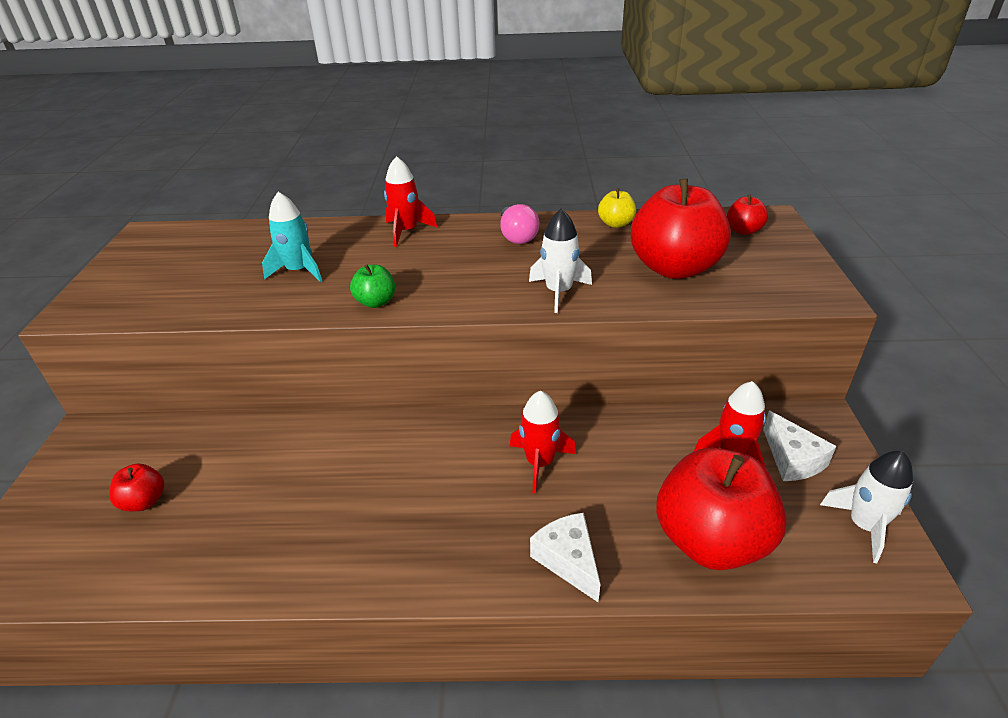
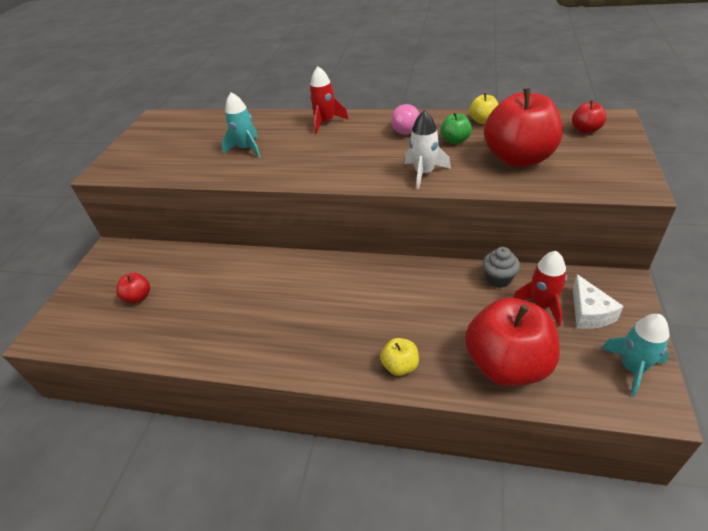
camera: 15 degrees right, 5 degrees up
green apple [350,265,395,308] -> green apple moved to [441,113,472,144]
red rocket [510,391,576,493] -> none
white cheese [530,513,600,602] -> yellow apple [380,338,419,376]
white rocket [820,451,913,563] -> turquoise rocket [601,314,669,397]
none -> grey cupcake [483,247,520,288]

